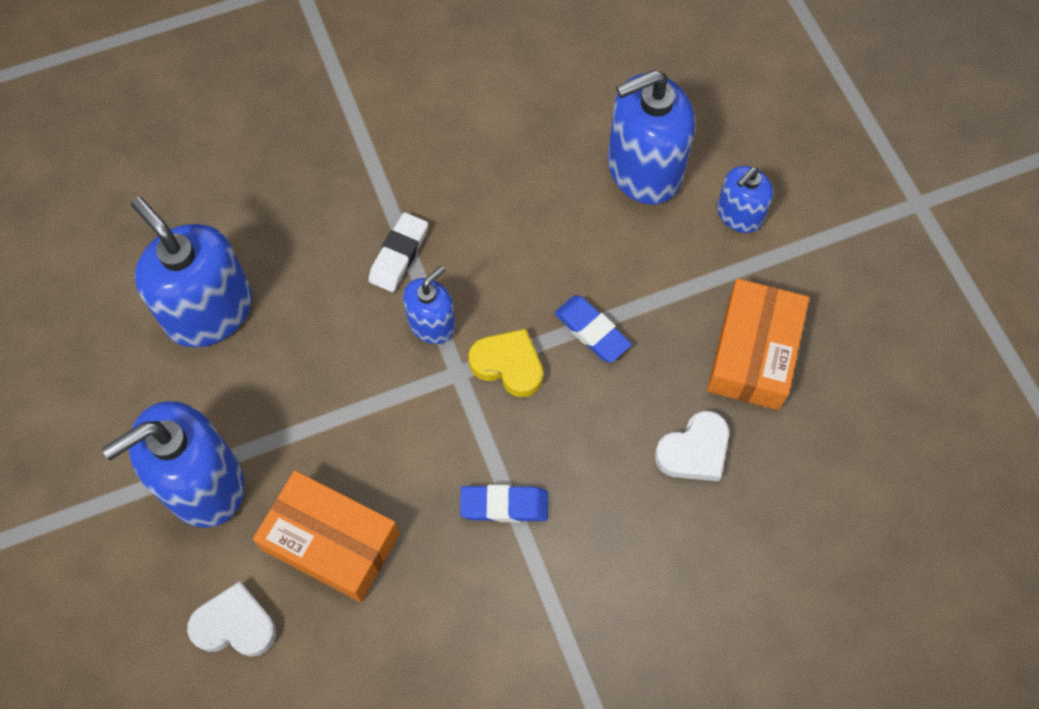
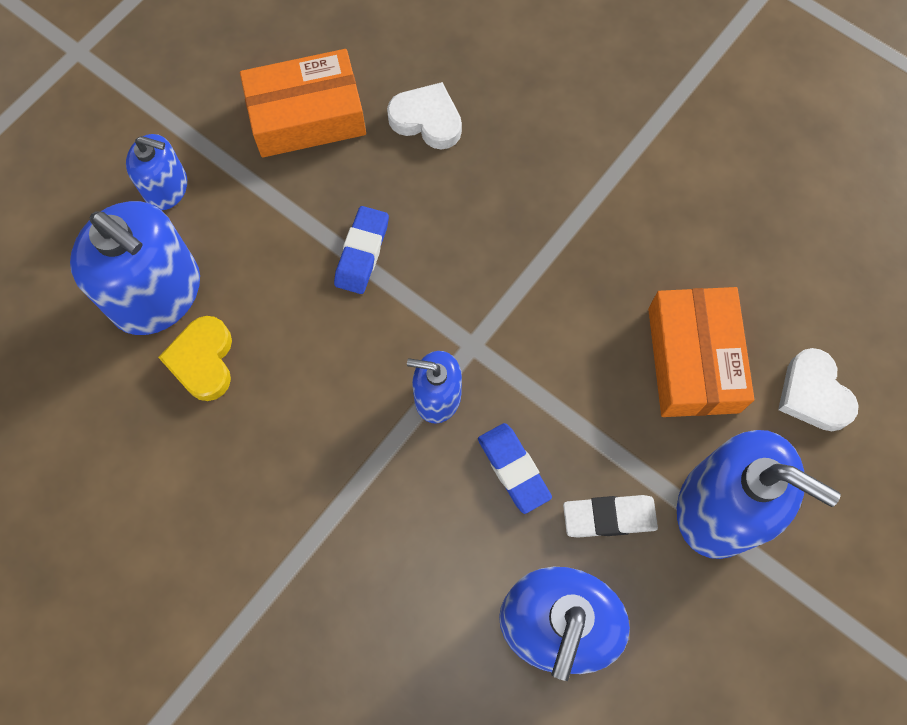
camera: 120 degrees left, 5 degrees up
white eraser [368,212,428,292] -> white eraser moved to [563,495,658,538]
blue eraser [460,485,548,522] -> blue eraser moved to [478,423,552,514]
yellow heart [469,329,543,397] -> yellow heart moved to [158,316,232,401]

